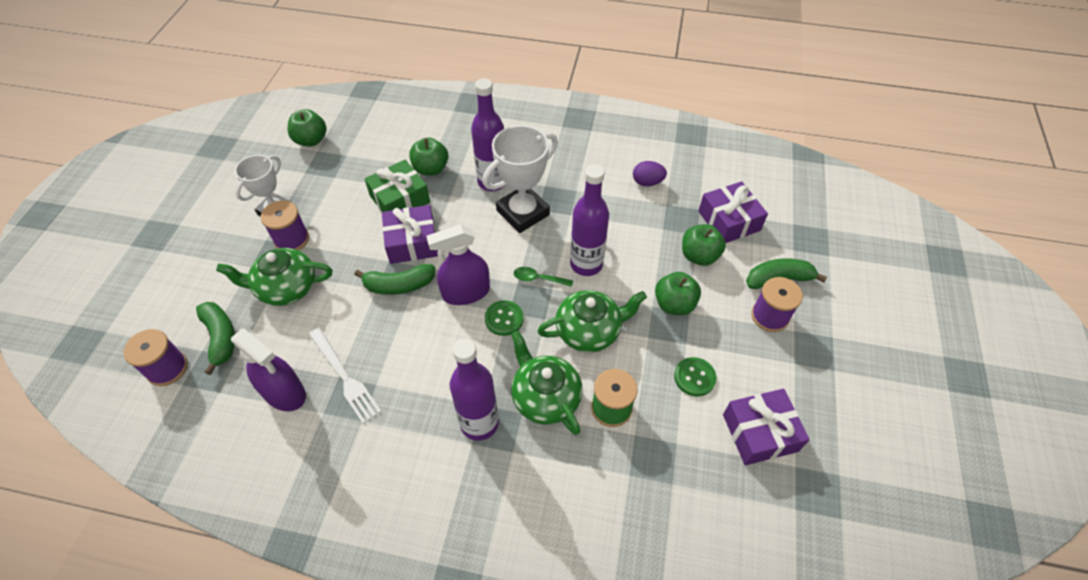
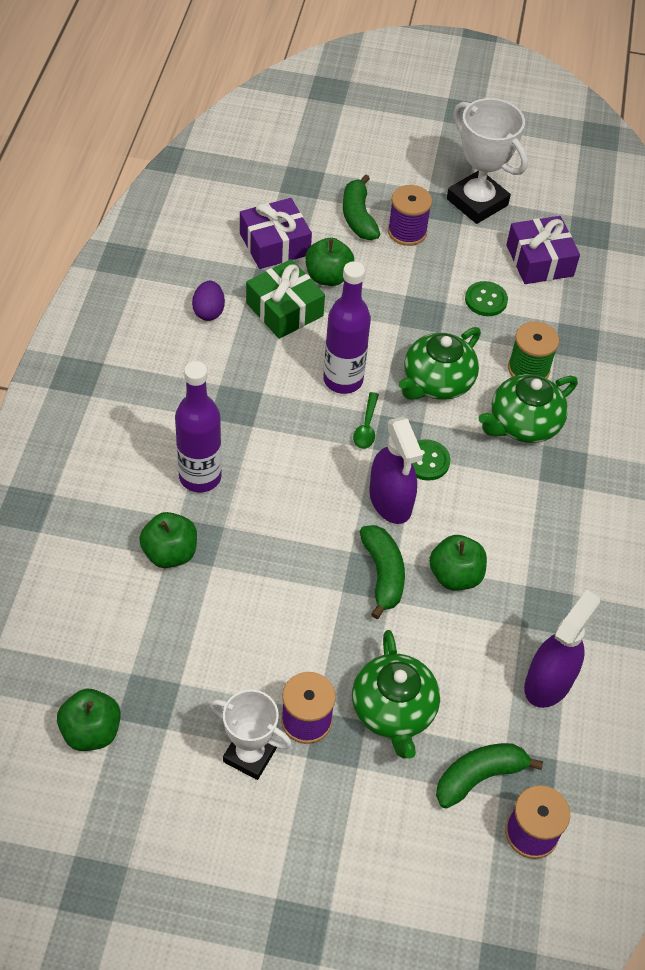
camera: 95 degrees left, 0 degrees up
white fork [309,328,381,424] -> none
green gift [365,160,430,212] -> green gift moved to [246,259,325,339]
purple gift [382,205,438,264] -> none
purple bottle [450,338,499,441] -> none
white trophy [483,125,558,233] -> white trophy moved to [447,98,528,224]
green teapot [538,290,647,352] -> green teapot turned 120 degrees counterclockwise [399,327,481,400]
green apple [655,272,701,315] -> green apple moved to [429,535,487,590]

